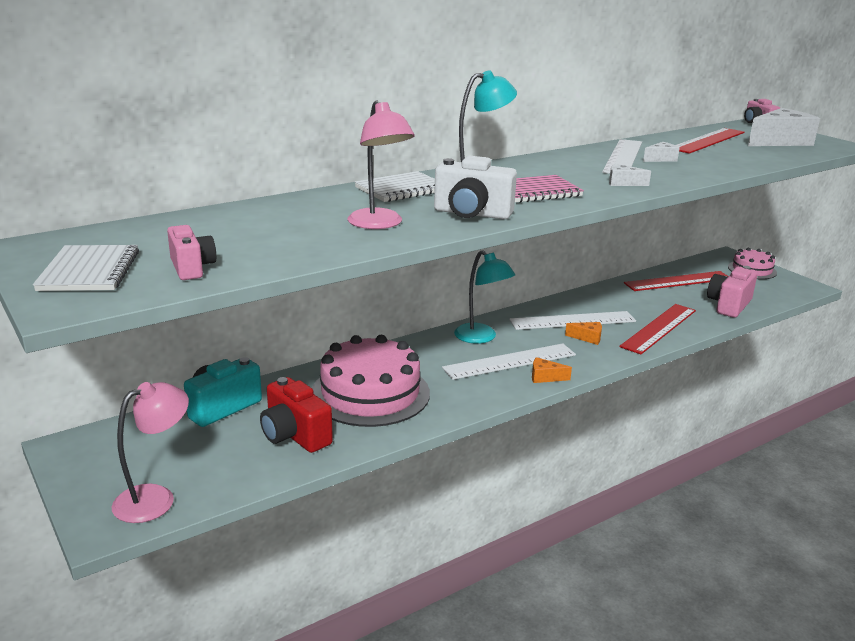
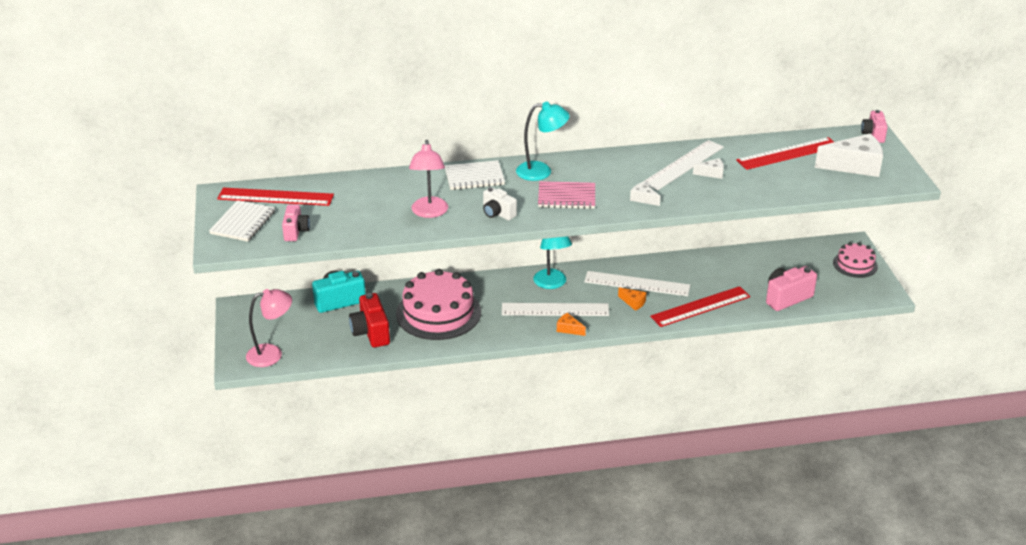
camera: 25 degrees right, 10 degrees up
white camera [434,156,517,219] -> white camera [483,187,517,221], size x0.65
red ruler [624,271,729,291] -> red ruler moved to [217,188,334,206]

